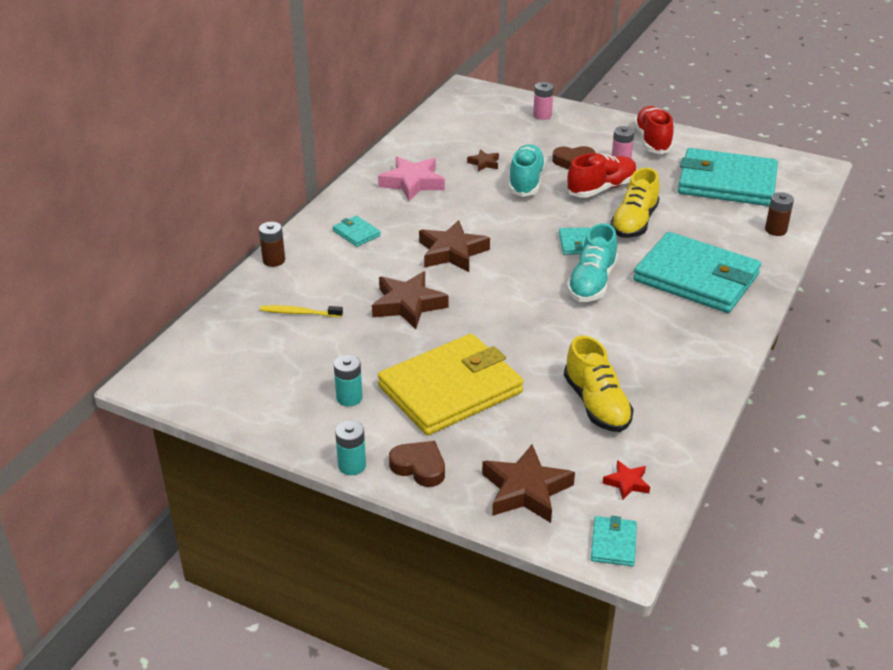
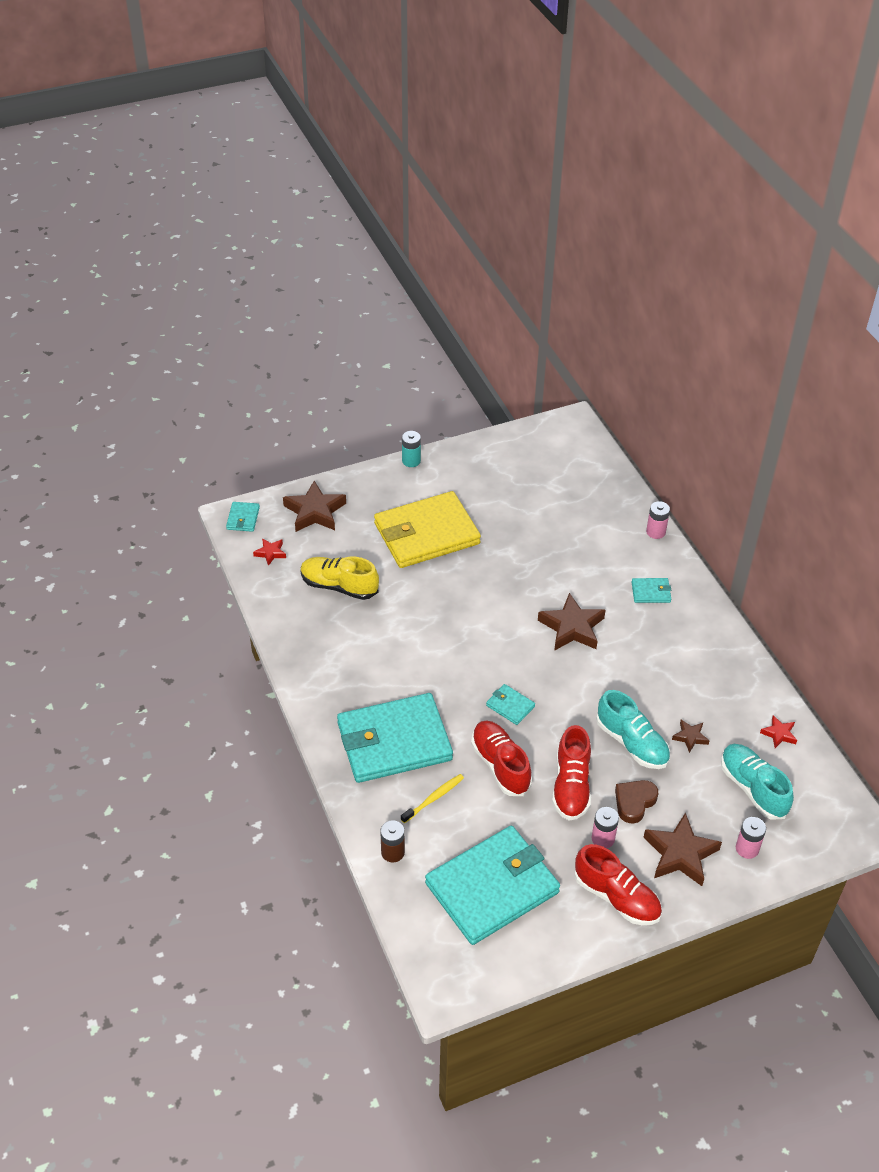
camera: 130 degrees right, 10 degrees up
brown battery [259,222,285,267] -> pink battery [646,501,670,539]
yellow toothbrush [260,305,343,317] -> yellow toothbrush moved to [401,774,464,823]
turquoise battery [334,355,362,406] -> none
brown star [372,271,449,329] -> brown star moved to [643,812,722,886]
pink star [378,156,445,201] -> none
yellow wallet [378,334,523,435] -> yellow wallet turned 60 degrees clockwise [374,491,481,568]
brown heart [389,441,445,487] -> none
turquoise shoe [567,223,618,302] -> turquoise shoe moved to [721,744,794,820]
turquoise wallet [591,516,637,566] -> turquoise wallet turned 45 degrees clockwise [226,502,260,532]
yellow shoe [610,168,660,238] -> red shoe [471,720,532,796]
none -> red star [760,715,797,748]

